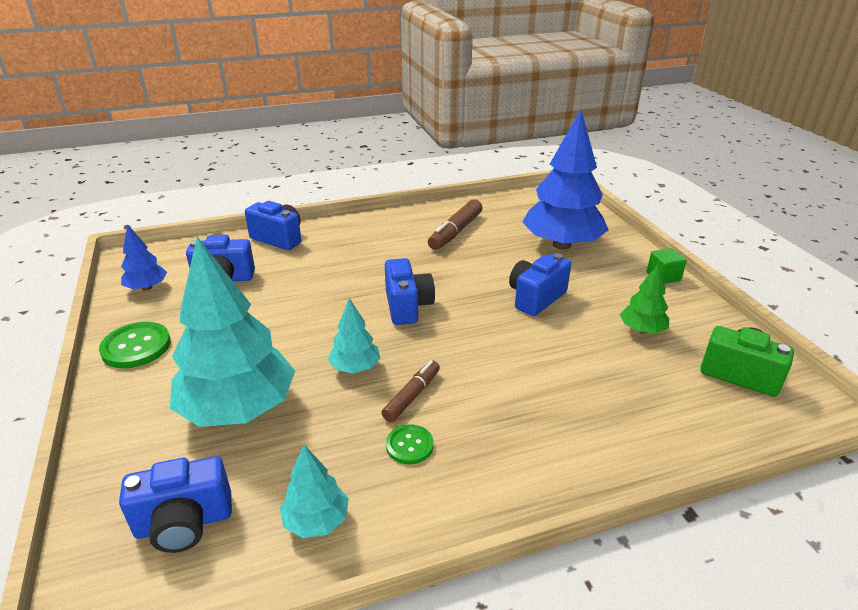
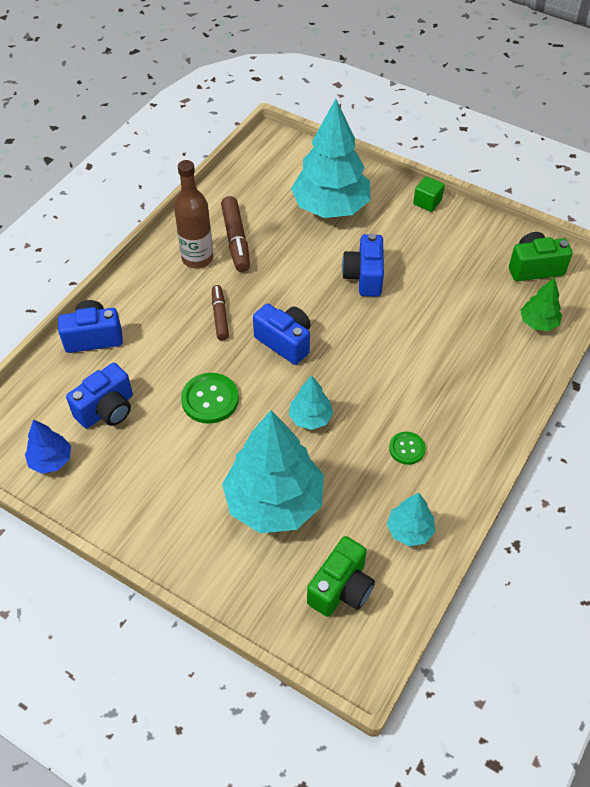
camera: 40 degrees left, 20 degrees up
green button [99,322,171,368] -> green button moved to [181,373,239,424]
blue camera [119,456,232,553] -> green camera [307,536,375,617]
brown marker [381,360,440,422] -> brown marker moved to [212,285,229,340]
blue tree [522,110,608,250] -> turquoise tree [291,99,371,218]
green tree [620,263,669,334] -> green tree moved to [520,277,562,331]
none -> brown bottle [174,160,213,268]

